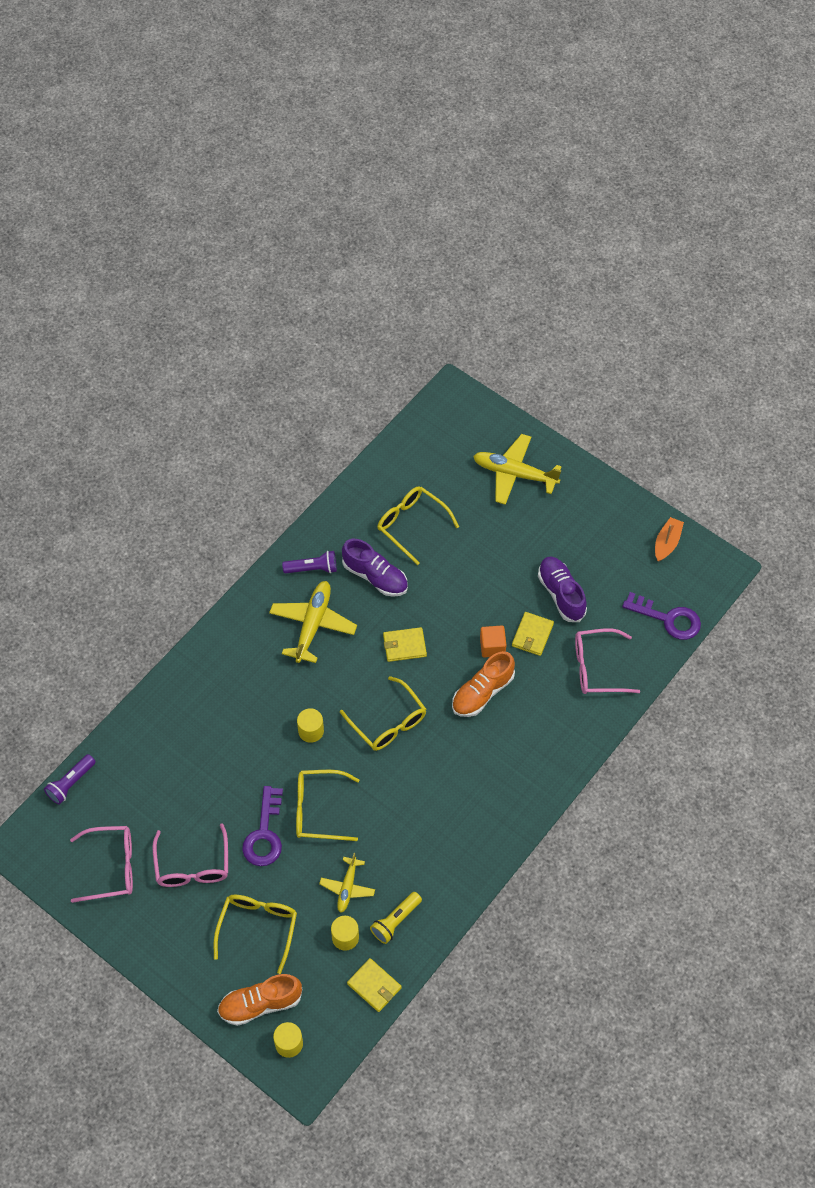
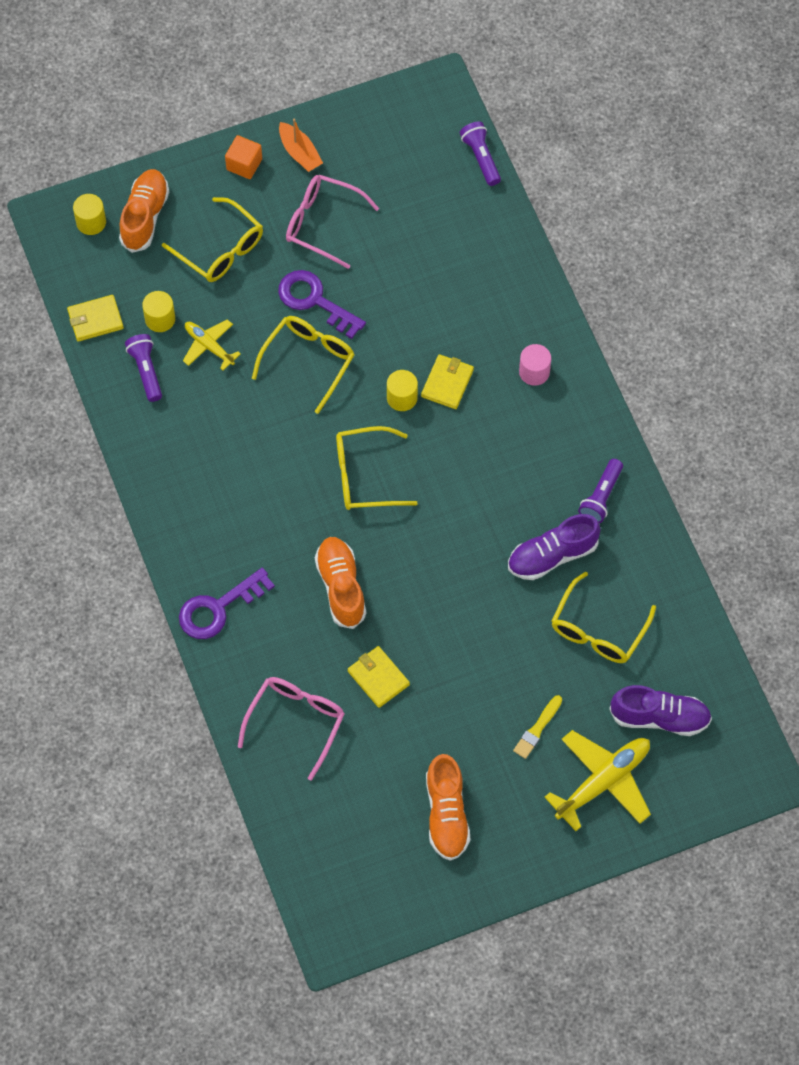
camera: 120 degrees right, 5 degrees up
pink glasses [70,826,133,903] -> none
yellow plane [269,581,357,663] -> none
yellow flashlight [370,892,422,944] -> purple flashlight [125,334,162,402]
yellow glasses [377,486,459,565] -> yellow glasses turned 135 degrees clockwise [552,572,656,663]
yellow wallet [383,627,427,662] -> yellow wallet moved to [421,354,474,409]
orange cube [480,626,506,657] -> orange cube moved to [225,135,262,179]
purple shoe [538,556,587,622] -> purple shoe moved to [609,685,712,736]
purple key [622,592,701,640] -> purple key moved to [179,568,275,639]
orange boat [655,517,684,562] -> orange boat moved to [279,119,323,172]
none -> orange shoe [426,754,470,861]
none -> yellow brush [513,695,562,759]
none -> pink cylinder [519,344,551,386]

